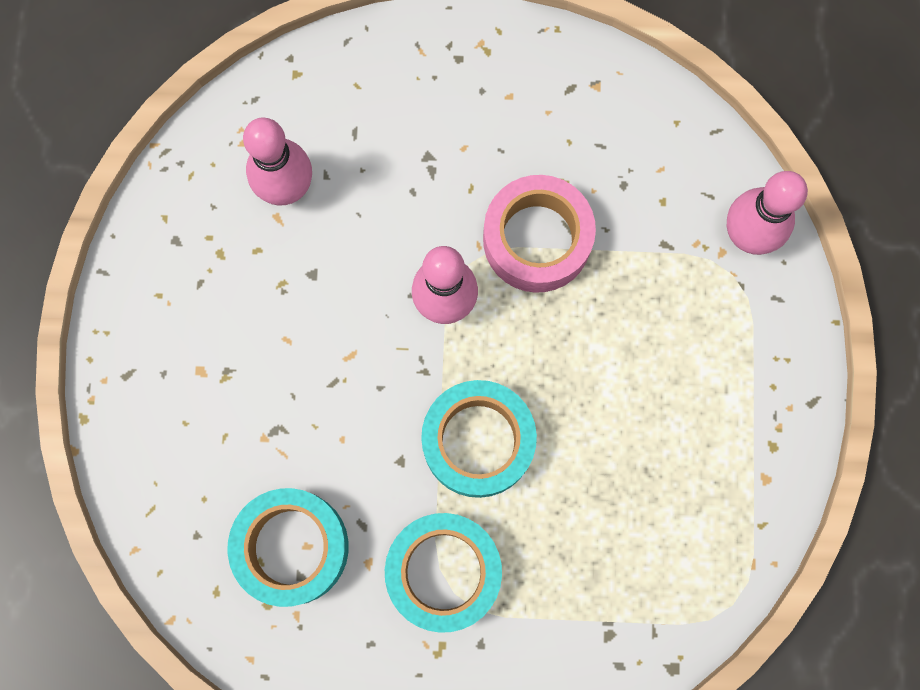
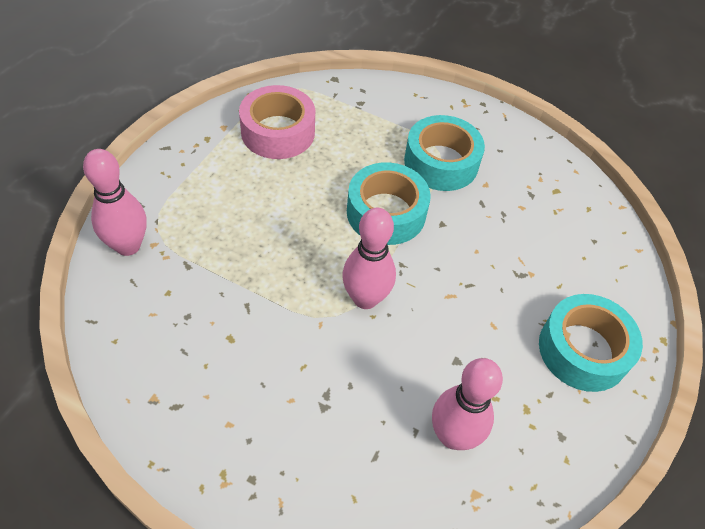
camera: 160 degrees left, 25 degrees down
turquoise tape [228,488,349,607] -> turquoise tape moved to [539,294,643,392]
pink tape [483,175,596,293] -> pink tape moved to [239,85,315,159]

